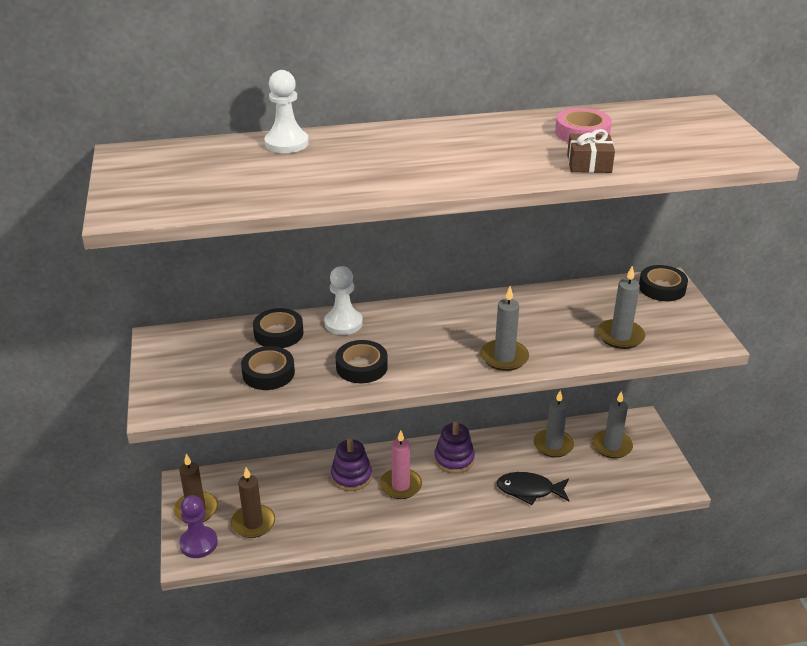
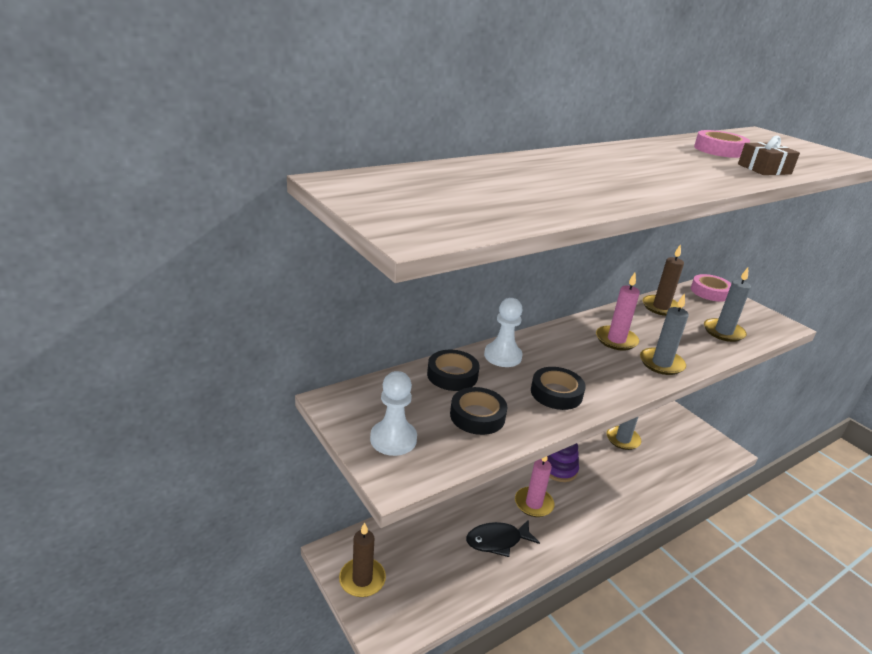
camera: 25 degrees left, 5 degrees down
purple pawn [179,495,218,558] -> none
brown candle [231,467,275,538] -> brown candle moved to [643,244,684,316]
white pawn [264,70,309,153] -> white pawn moved to [370,371,417,456]
purple stacking toy [331,438,372,491] -> none
black fish [497,472,569,505] -> black fish moved to [466,519,540,557]
grey candle [592,391,633,458] -> none
black tape [639,265,688,301] -> pink tape [691,274,732,302]
none -> pink candle [596,273,640,351]

